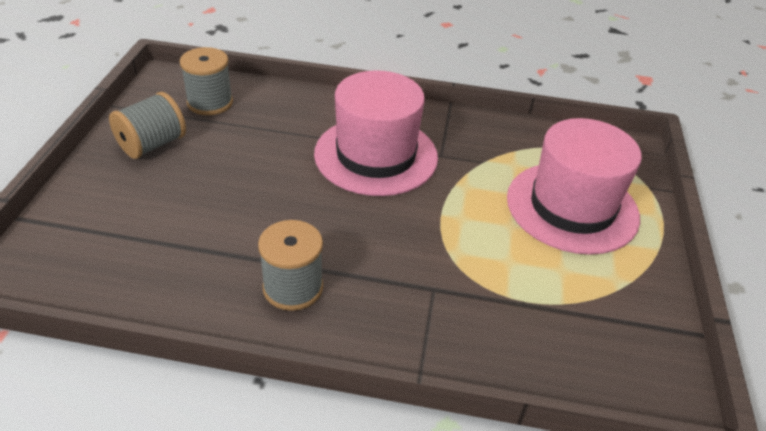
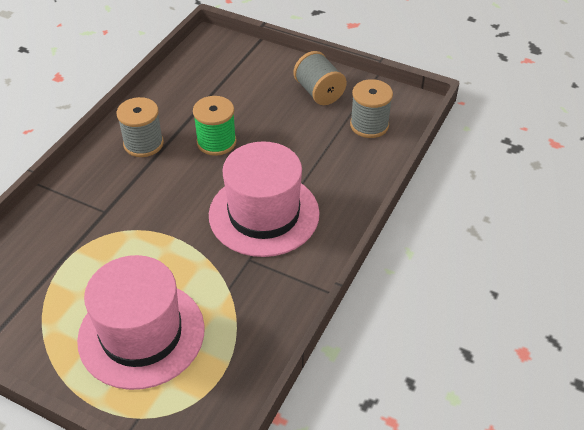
camera: 110 degrees right, 5 degrees up
none -> green spool [193,96,237,156]

